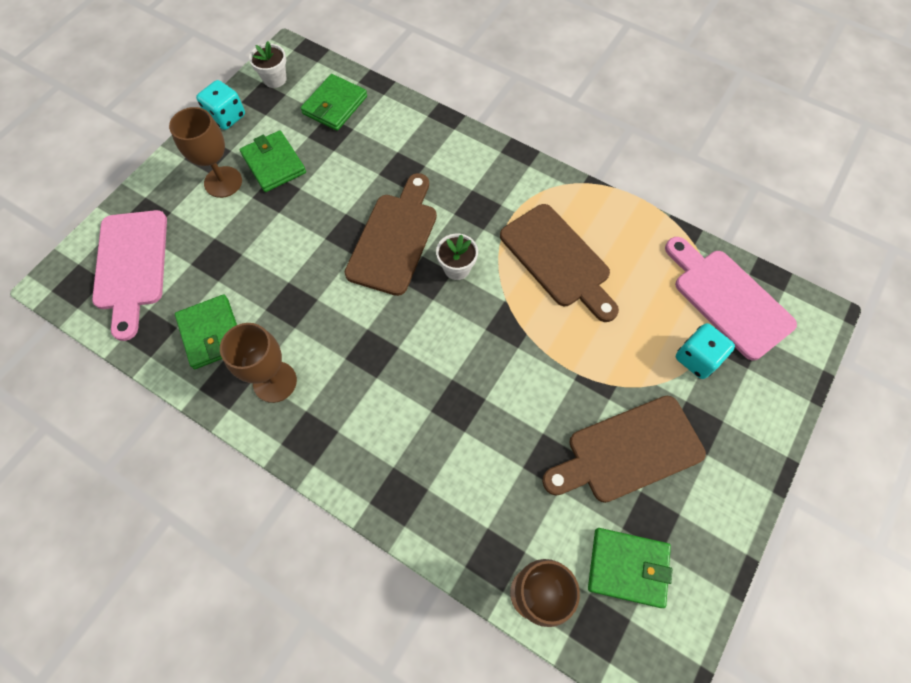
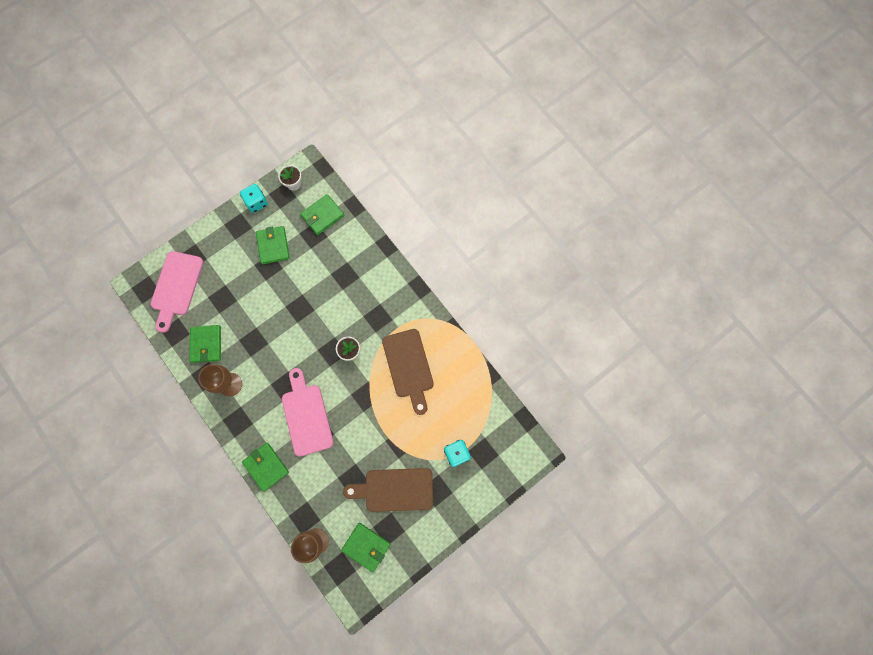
camera: 20 degrees right, 10 degrees up
brown goblet [169,107,242,198] -> none
brown cutting board [344,173,437,296] -> none
pink cutting board [665,237,797,360] -> pink cutting board moved to [282,368,333,456]
none -> green wallet [242,443,289,492]

